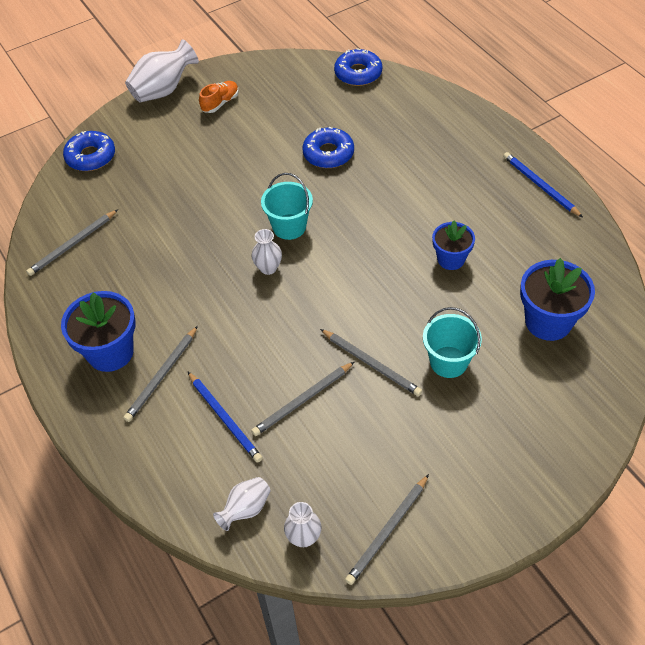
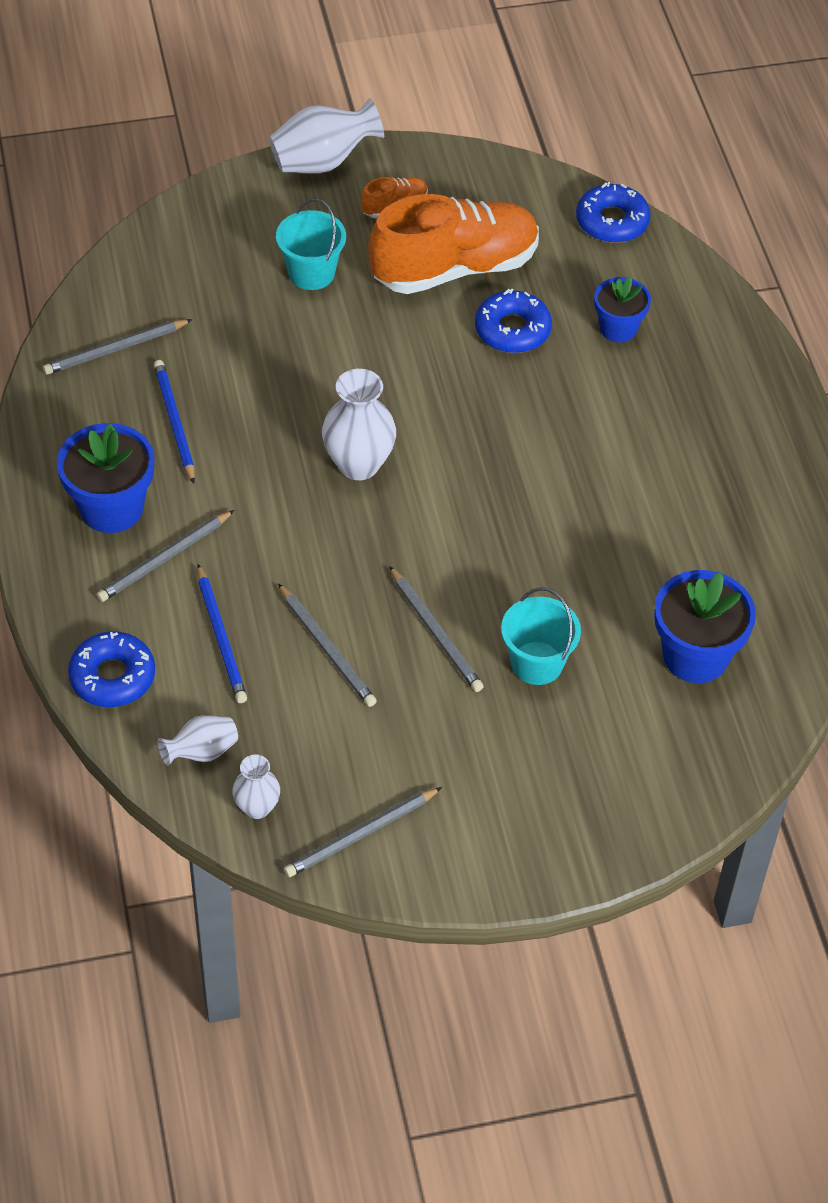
camera: 15 degrees right, 0 degrees up
blue donut [63,131,115,171] -> blue donut moved to [68,631,155,707]
white vase [251,229,282,275] -> white vase [322,369,396,480], size x1.72
grey pencil [251,362,354,436] -> grey pencil turned 105 degrees counterclockwise [278,583,377,707]
turquoise bucket [261,173,313,240] -> turquoise bucket moved to [276,199,346,290]
blue flower pot [432,220,475,270] -> blue flower pot moved to [594,276,651,342]
blue pencil [503,152,583,218] -> blue pencil moved to [154,360,195,484]
none -> orange shoe [368,194,539,294]

